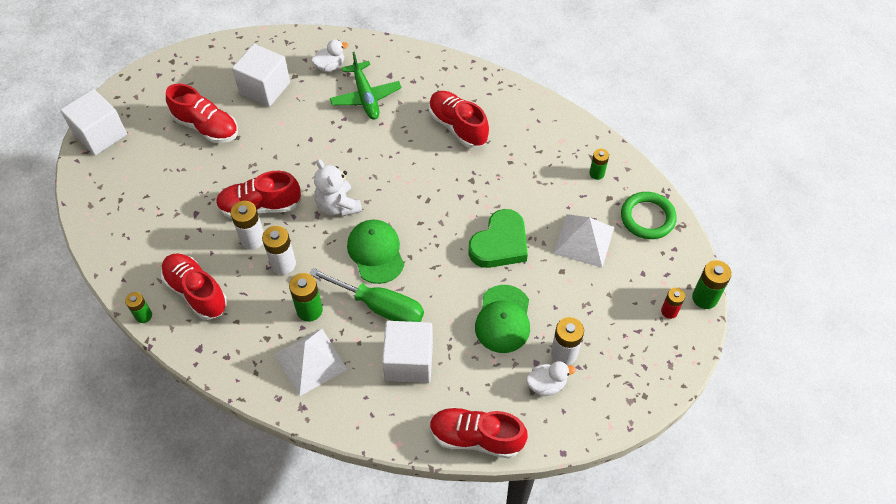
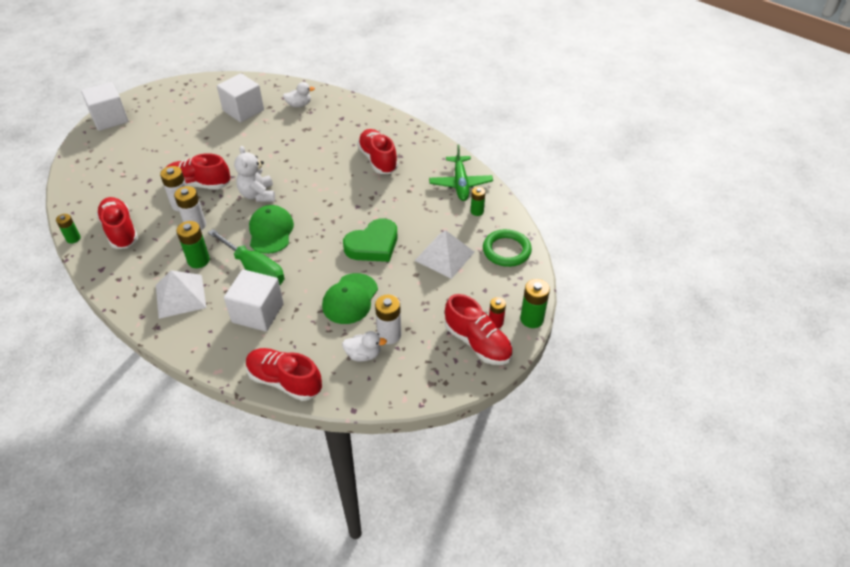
camera: 15 degrees right, 10 degrees down
red shoe [166,84,238,143] -> red shoe moved to [445,294,513,365]
green plane [330,52,402,120] -> green plane moved to [429,145,493,201]

